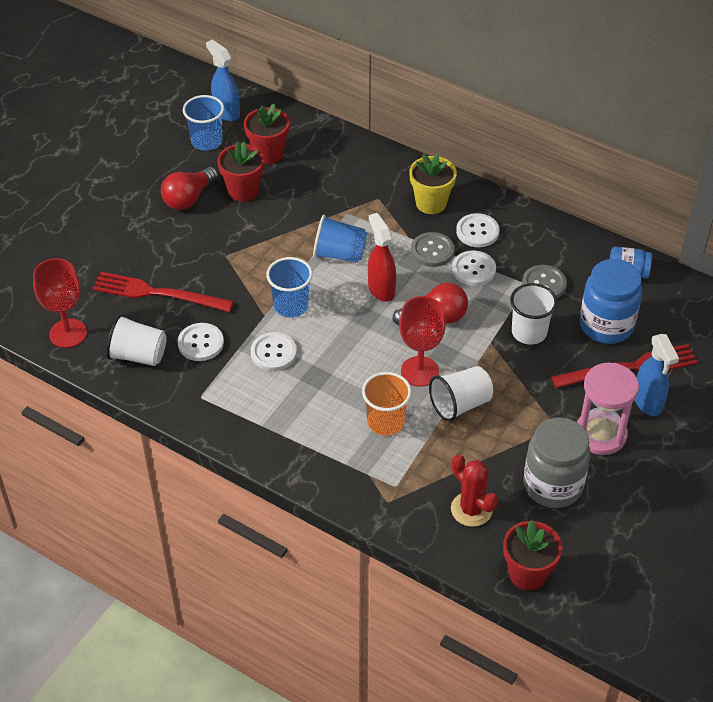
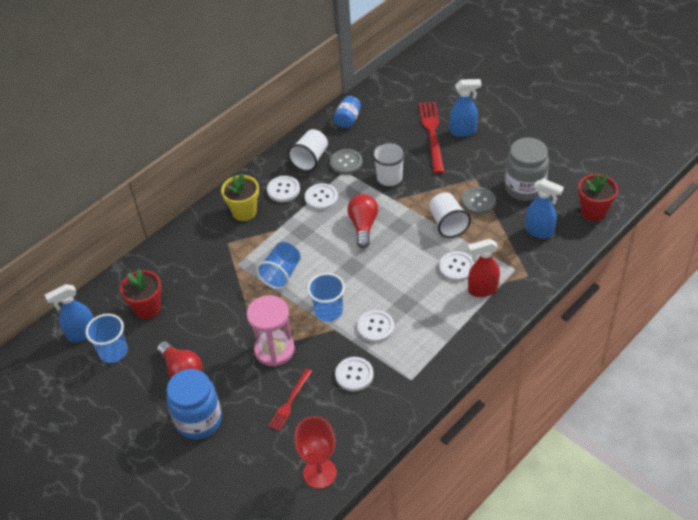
camera: 75 degrees left, 0 degrees up
red fork [92,272,234,312] -> red fork [269,368,312,431], size x0.60
white cup [106,314,167,366] -> white cup moved to [288,129,328,172]
red flower pot [218,141,264,202] -> none
orange cup [362,372,411,436] -> white button [439,251,474,281]
red spray bottle [368,213,396,302] -> red spray bottle moved to [468,239,500,297]
red goblet [399,296,446,387] -> none
grey button [411,232,455,267] -> grey button moved to [462,187,496,214]
red cactus [451,454,498,527] -> blue spray bottle [525,179,564,239]
pink hourglass [577,363,639,455] -> pink hourglass moved to [247,295,295,367]
blue jar [580,259,642,344] -> blue jar moved to [167,369,222,440]

